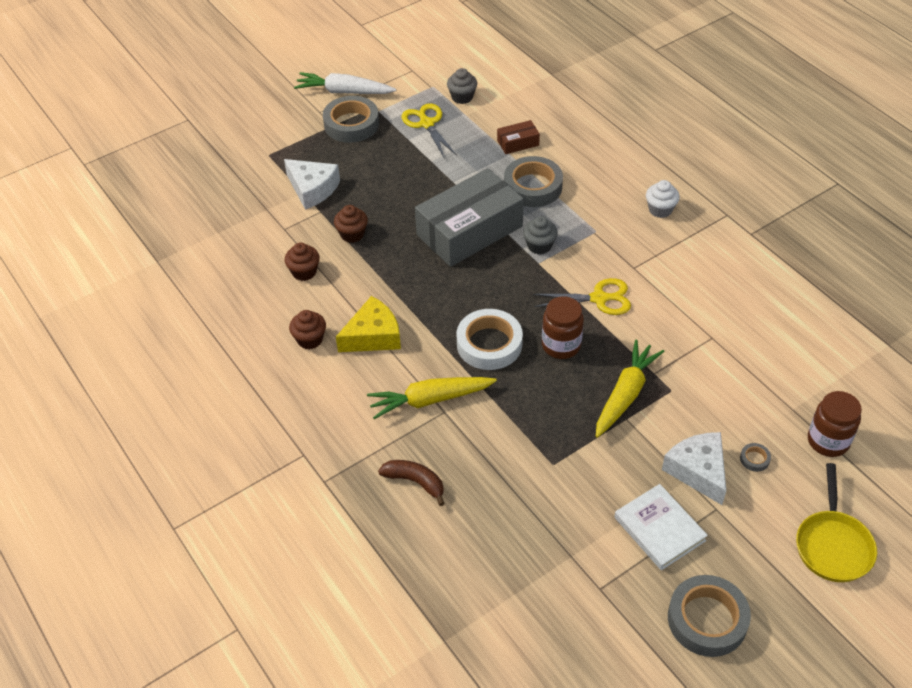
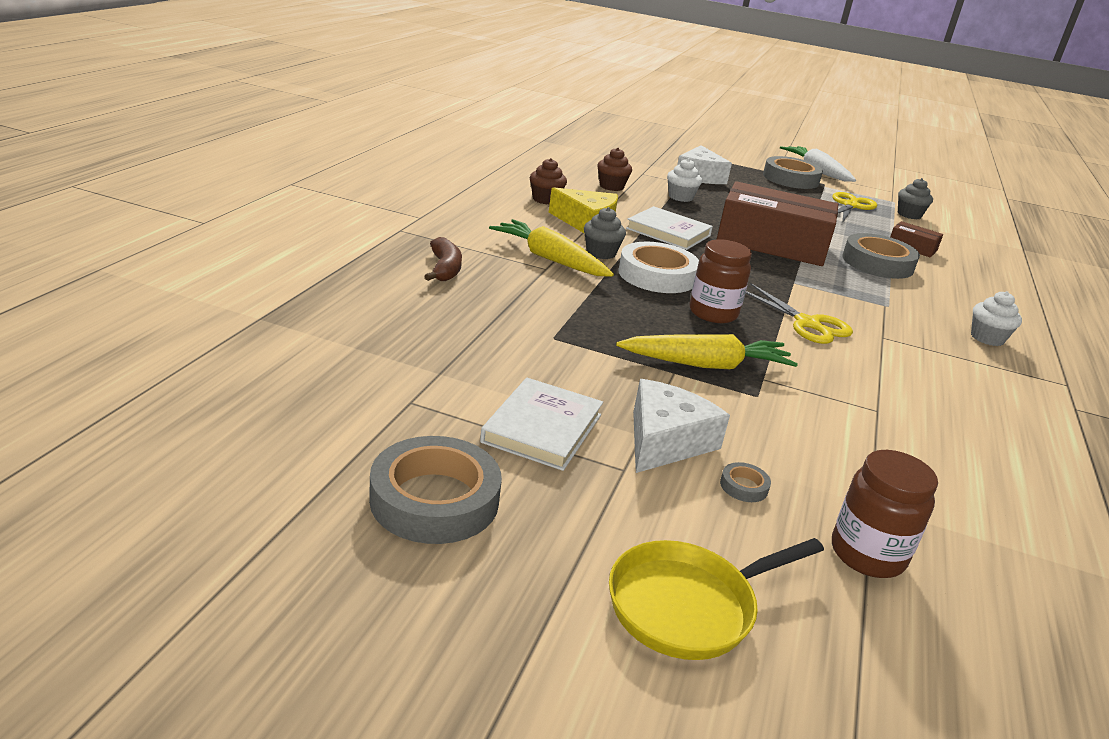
camera: 50 degrees right, 20 degrees down
brown cupcake [334,205,368,243] -> white cupcake [667,158,702,202]
grey box [415,168,524,267] -> brown box [716,181,838,266]
grey cupcake [523,216,558,255] -> grey cupcake moved to [584,207,626,259]
none -> white book [626,206,713,250]

